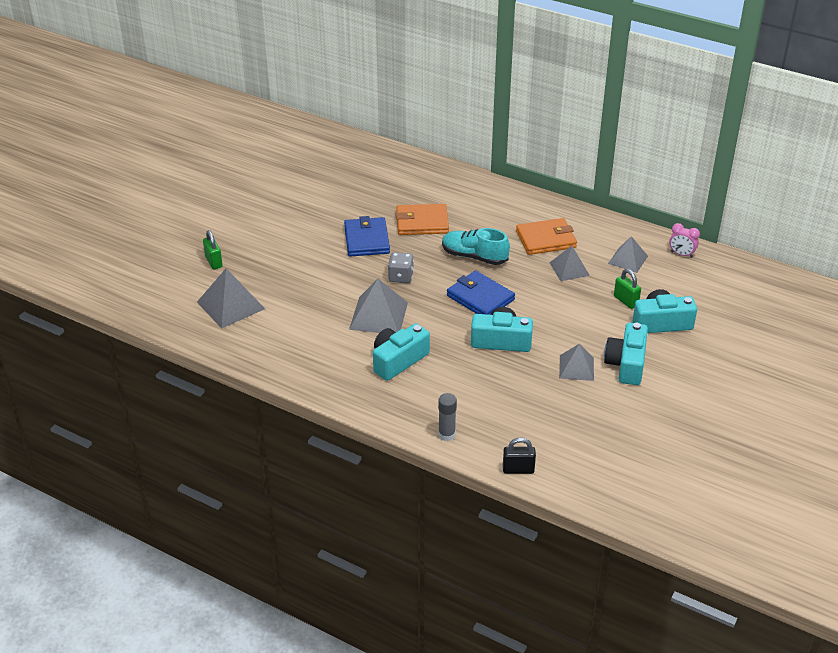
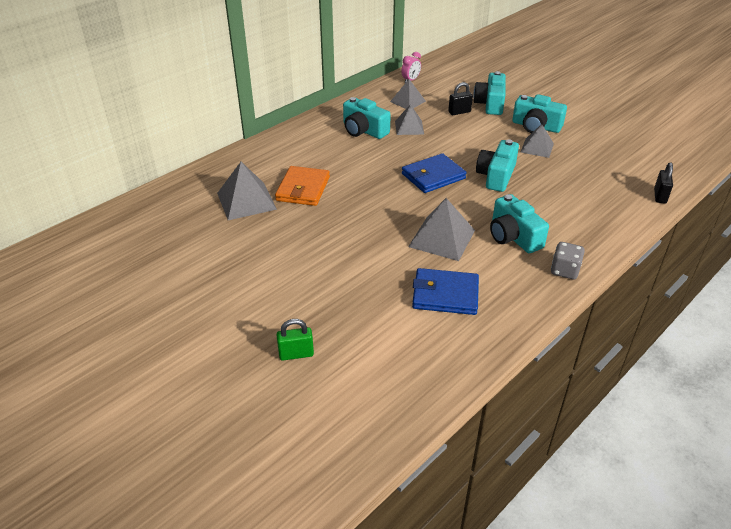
camera: 75 degrees left, 0 degrees up
grey pyramid [197,268,265,329] -> grey pyramid moved to [217,162,277,220]
blue wallet [344,216,390,257] -> blue wallet moved to [412,268,479,315]
grey dice [388,252,414,283] -> grey dice moved to [551,242,585,280]
grey glue stick [438,393,457,441] -> none
turquoise shoe [442,228,510,265] -> none
orange wallet [516,218,577,255] -> turquoise camera [343,97,391,139]
green padlock [614,269,641,309] -> black padlock [448,82,473,115]

